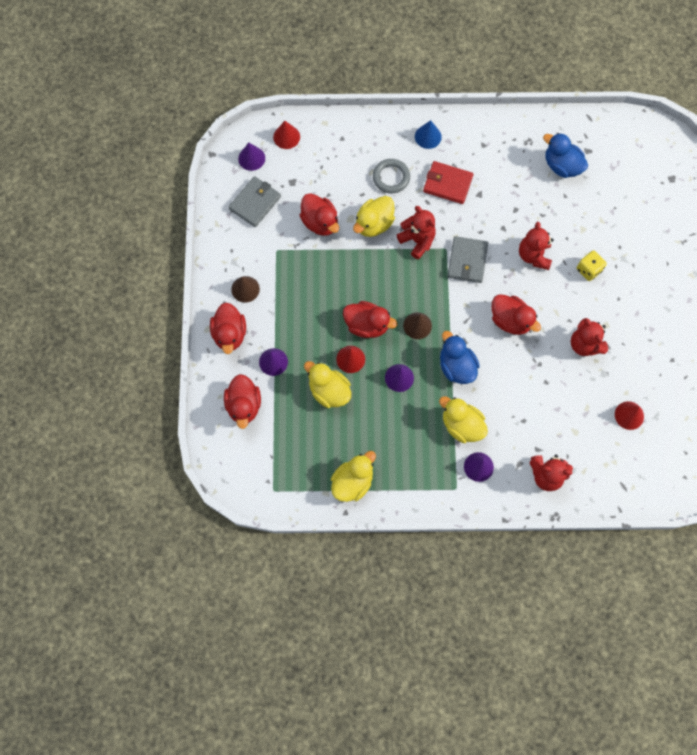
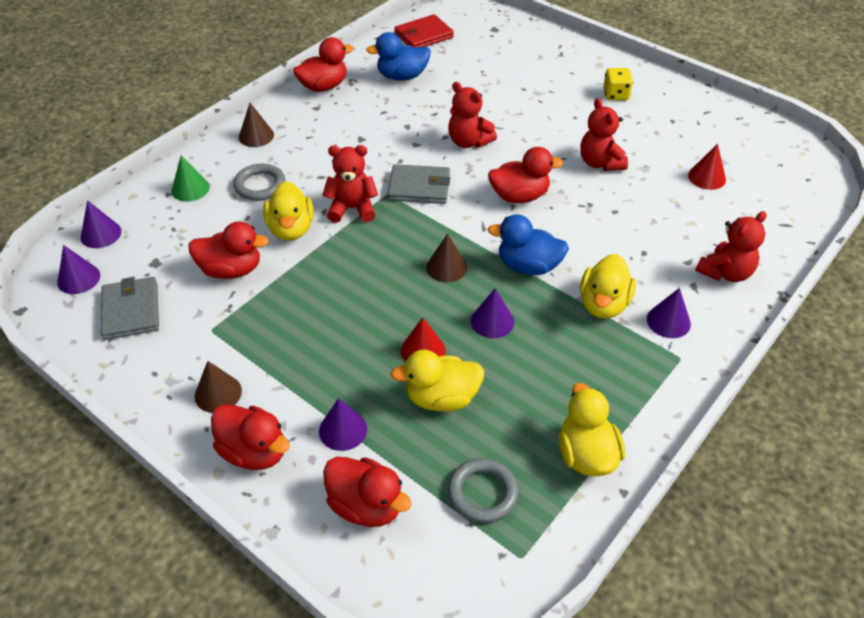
camera: 50 degrees left, 25 degrees down
red cone [273,121,300,149] -> purple cone [81,200,121,248]
red duck [343,301,397,338] -> red duck moved to [293,37,354,92]
blue cone [415,120,442,149] -> brown cone [239,103,274,147]
red wallet [423,161,474,204] -> red wallet moved to [394,14,454,47]
yellow duck [439,396,488,443] -> yellow duck turned 60 degrees counterclockwise [580,254,636,319]
grey wallet [447,236,488,283] -> grey wallet turned 45 degrees counterclockwise [387,164,450,204]
red teddy bear [571,318,608,356] -> red teddy bear turned 60 degrees clockwise [580,98,628,171]
yellow dice [577,251,607,281] -> yellow dice moved to [603,68,633,100]
none -> green cone [171,155,210,202]
none -> grey ring [448,458,518,523]

